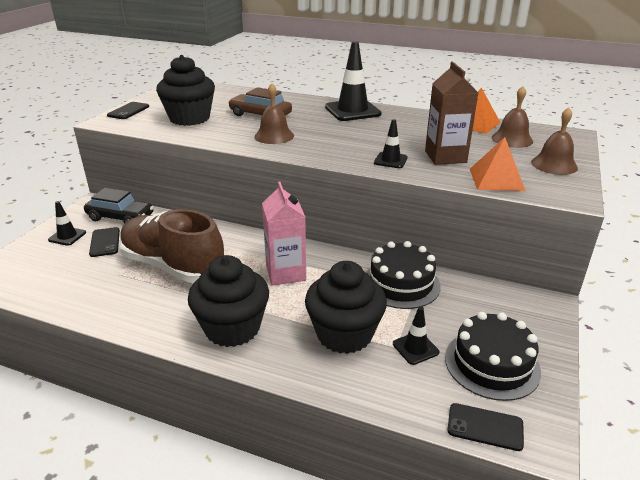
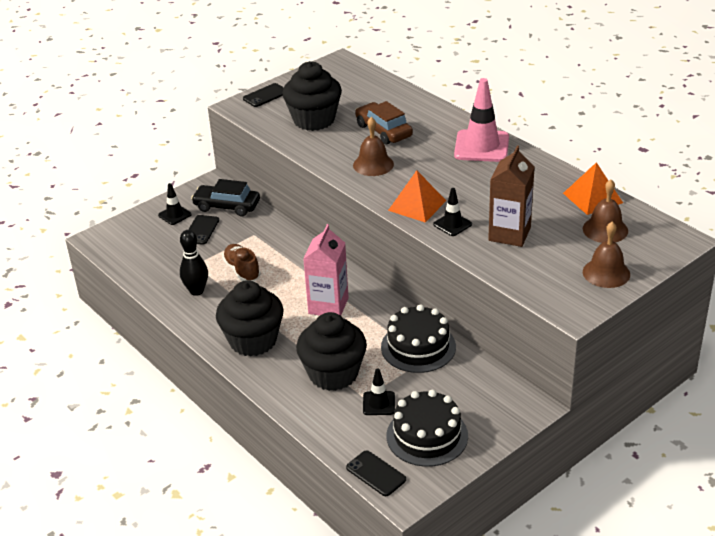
camera: 30 degrees right, 5 degrees up
black car [84,188,154,224] -> black car turned 150 degrees clockwise [191,179,260,216]
brown shoe [119,209,224,283] -> brown shoe [222,244,261,281], size x0.50
black traffic cone [325,41,382,121] -> pink traffic cone [454,78,509,162]
orange pyramid [470,137,526,191] -> orange pyramid moved to [388,170,446,223]
none -> black bowling pin [180,230,208,296]

